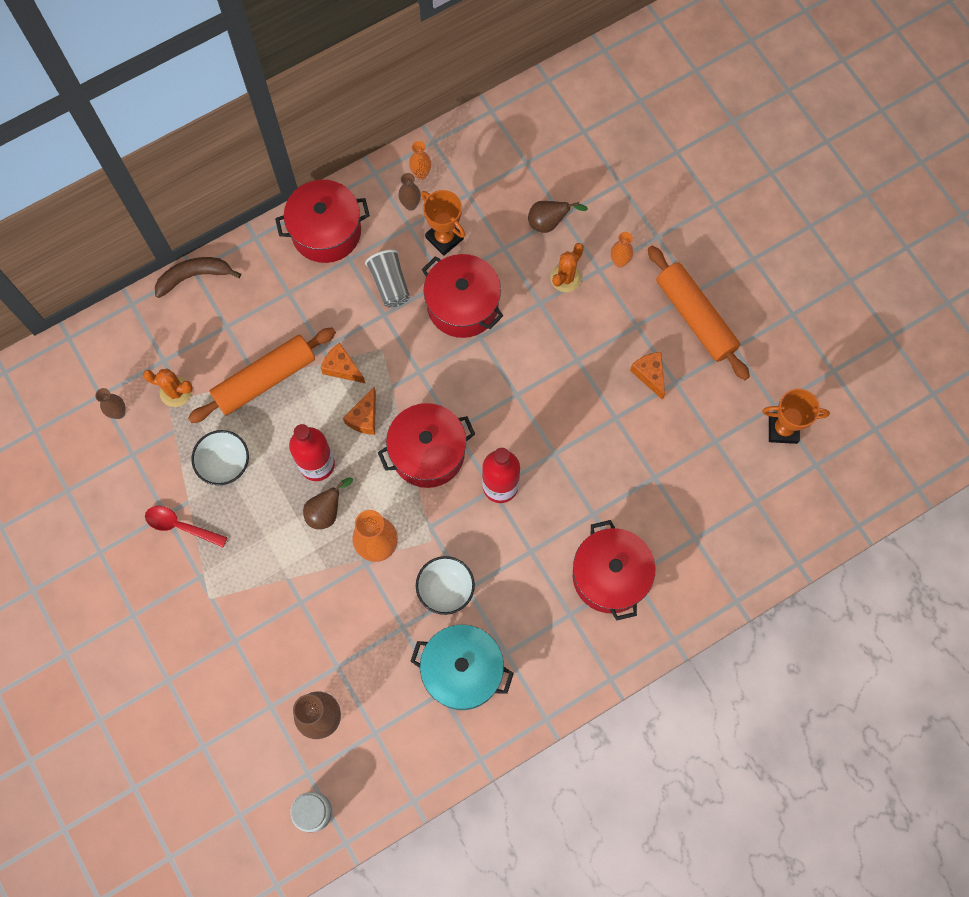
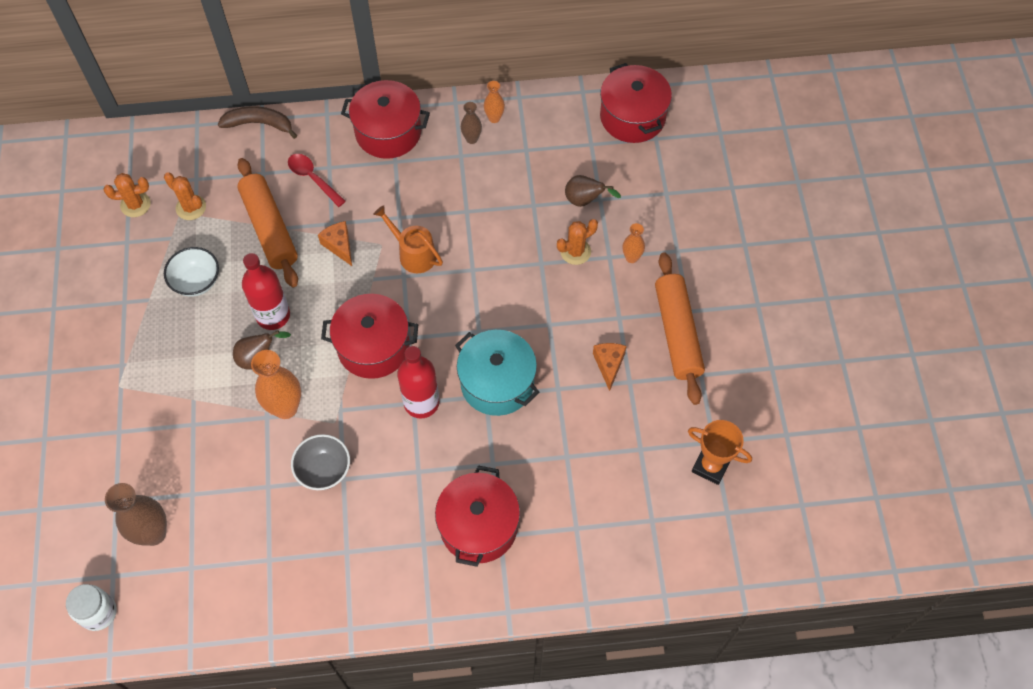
camera: 25 degrees right, 10 degrees down
brown vase [95,388,126,419] -> orange cactus [103,173,151,217]
red spoon [145,506,228,547] -> red spoon moved to [288,154,346,207]
orange rolling pin [188,327,336,423] -> orange rolling pin turned 75 degrees clockwise [237,158,298,287]
orange cheese [343,387,376,435] -> none
grey cup [365,249,410,308] -> none
turquoise pot [410,625,514,710] -> turquoise pot moved to [455,330,539,416]
white bowl [416,556,475,615] -> grey bowl [291,434,350,490]
orange trophy [421,190,465,256] -> none
red pot [422,254,504,338] -> red pot moved to [600,63,672,143]
none -> orange watering can [373,205,443,273]

